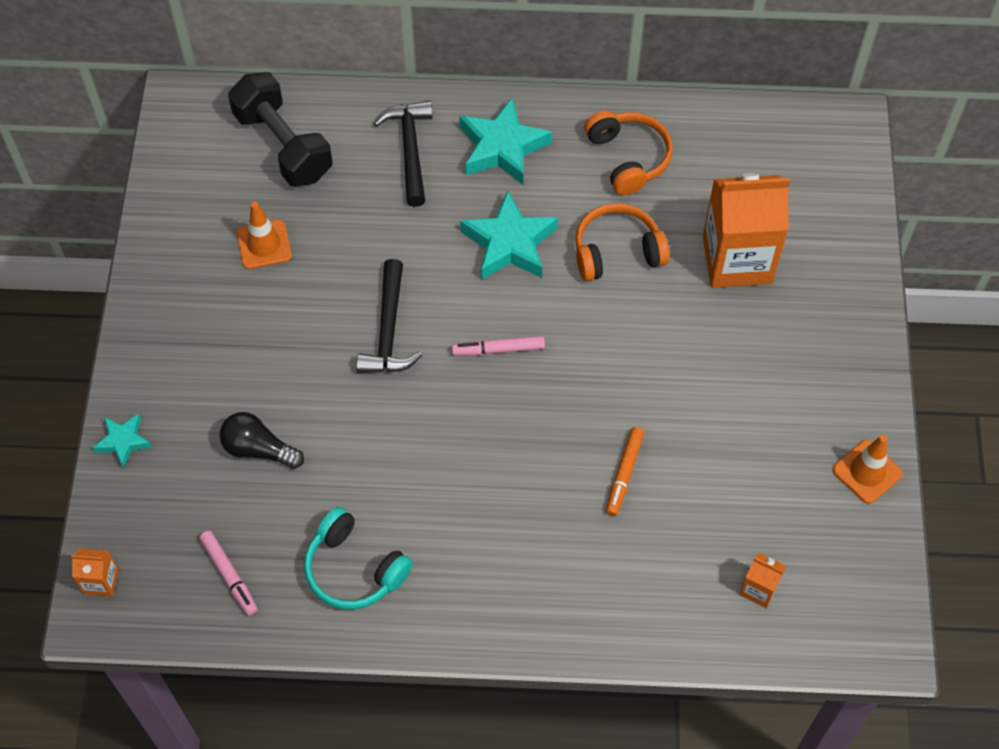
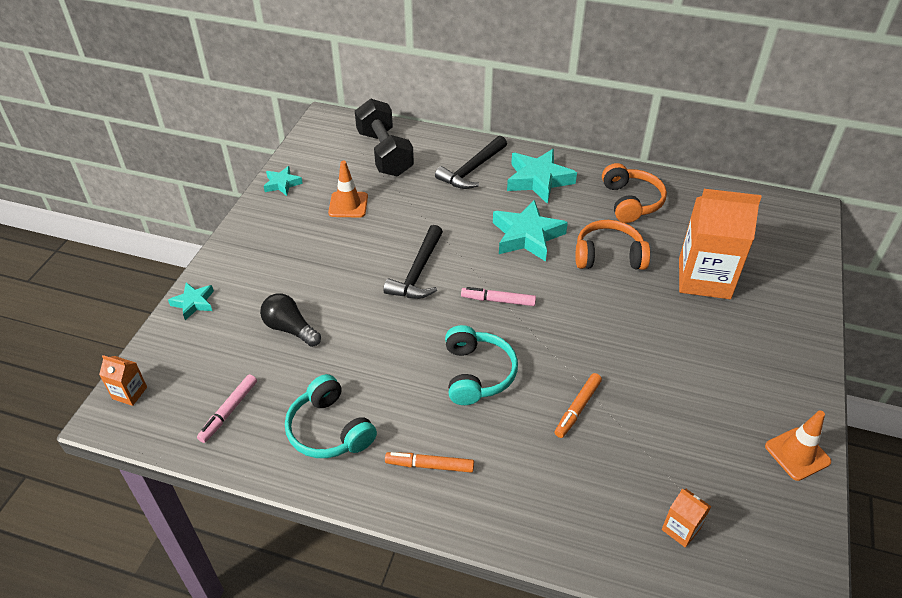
camera: 15 degrees right, 15 degrees down
pink marker [199,531,258,616] -> pink marker turned 45 degrees clockwise [197,374,257,443]
black hammer [374,101,433,207] -> black hammer turned 150 degrees counterclockwise [435,136,507,189]
none -> turquoise star [264,166,303,196]
none -> orange marker [385,452,474,473]
none -> turquoise headphones [445,325,518,405]

